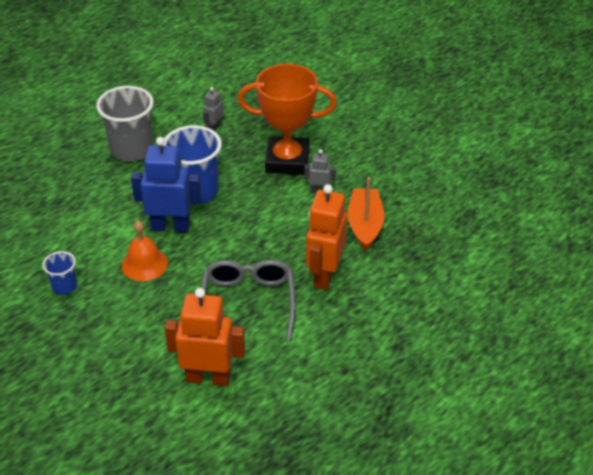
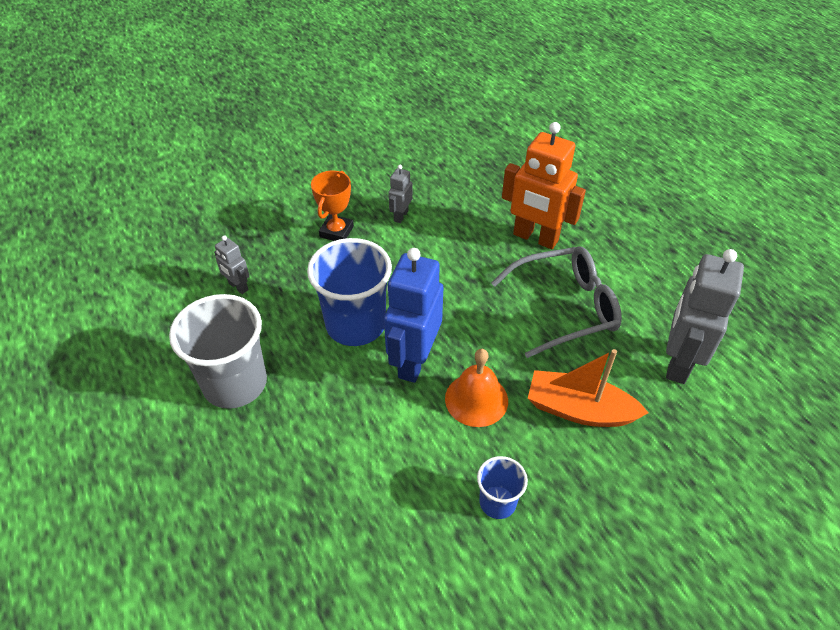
camera: 75 degrees left, 5 degrees up
orange robot [165,288,245,386] -> grey robot [666,249,744,384]
grey glasses [201,260,296,341] -> grey glasses turned 150 degrees clockwise [491,246,622,358]
orange trophy [238,64,337,175] -> orange trophy [311,171,354,241], size x0.52
orange boat [347,177,385,251] -> orange boat moved to [528,349,649,427]

